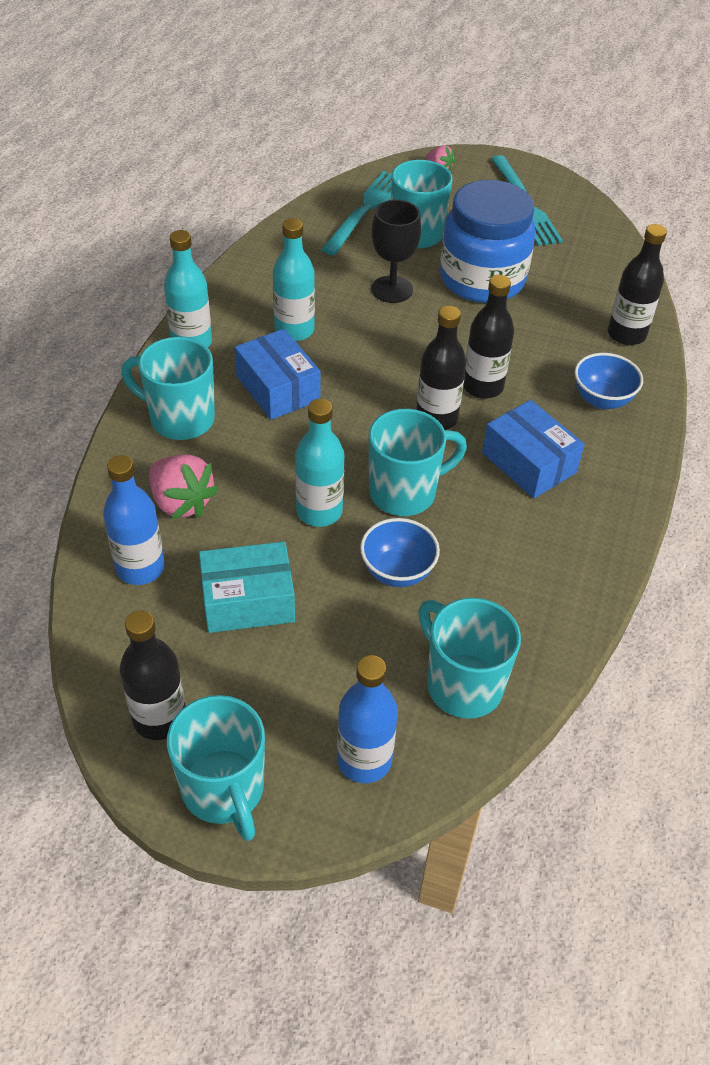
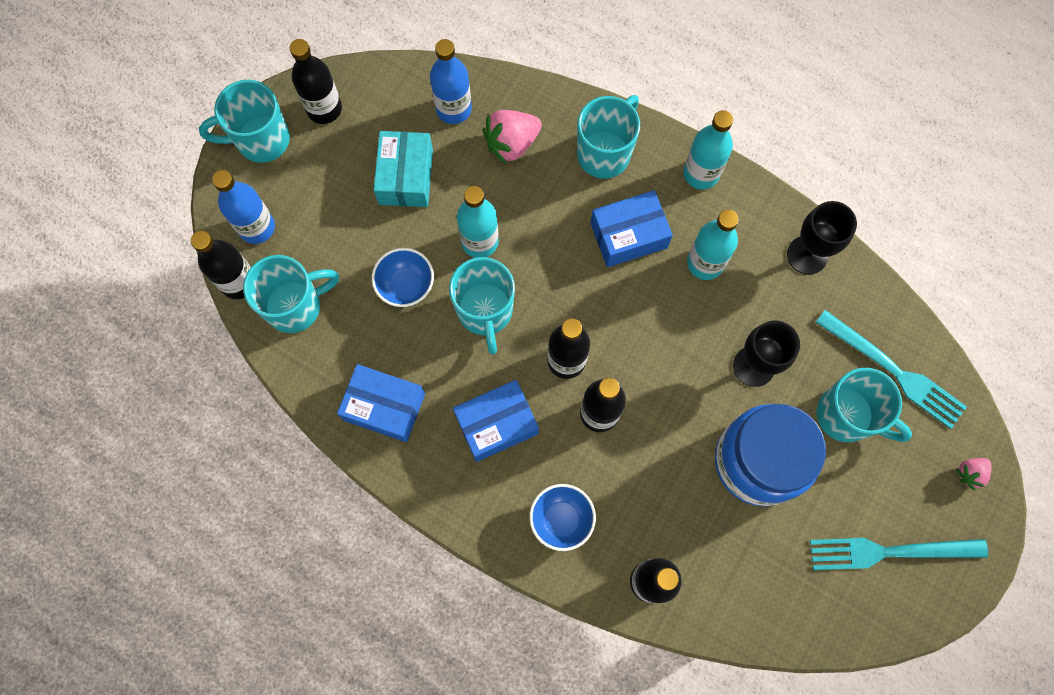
camera: 105 degrees right, 25 degrees up
none -> black bottle [191,231,251,299]
none -> blue box [337,364,425,442]
none -> black goblet [787,201,857,275]

